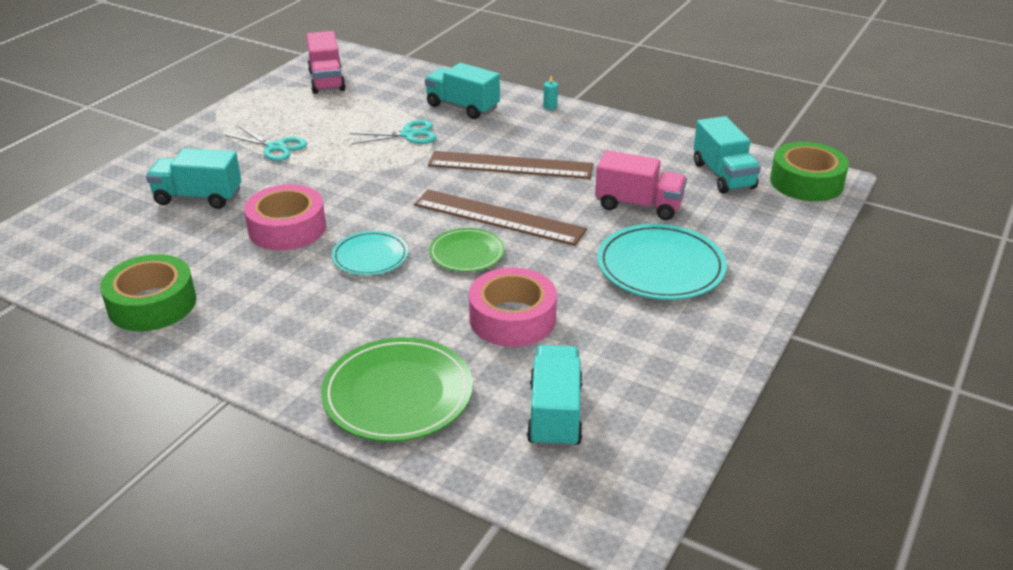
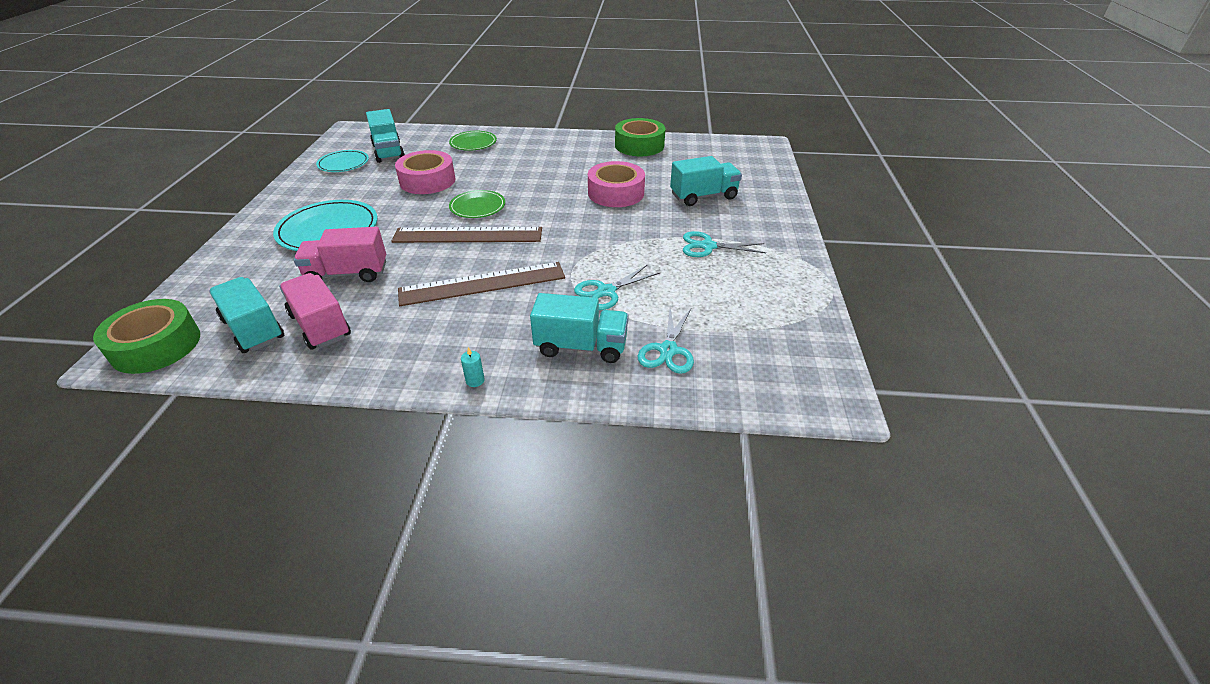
camera: 155 degrees right, 5 degrees up
pink truck [306,31,346,94] -> pink truck moved to [279,273,351,350]
green plate [321,337,473,442] -> green plate [449,131,497,151], size x0.60
turquoise plate [332,231,408,275] -> turquoise plate moved to [316,150,369,172]
none -> turquoise scissors [637,308,694,374]

